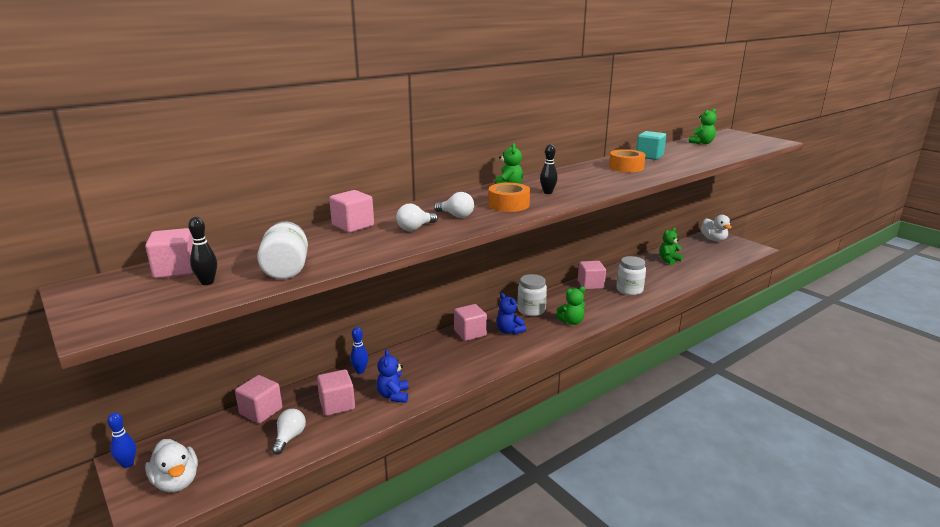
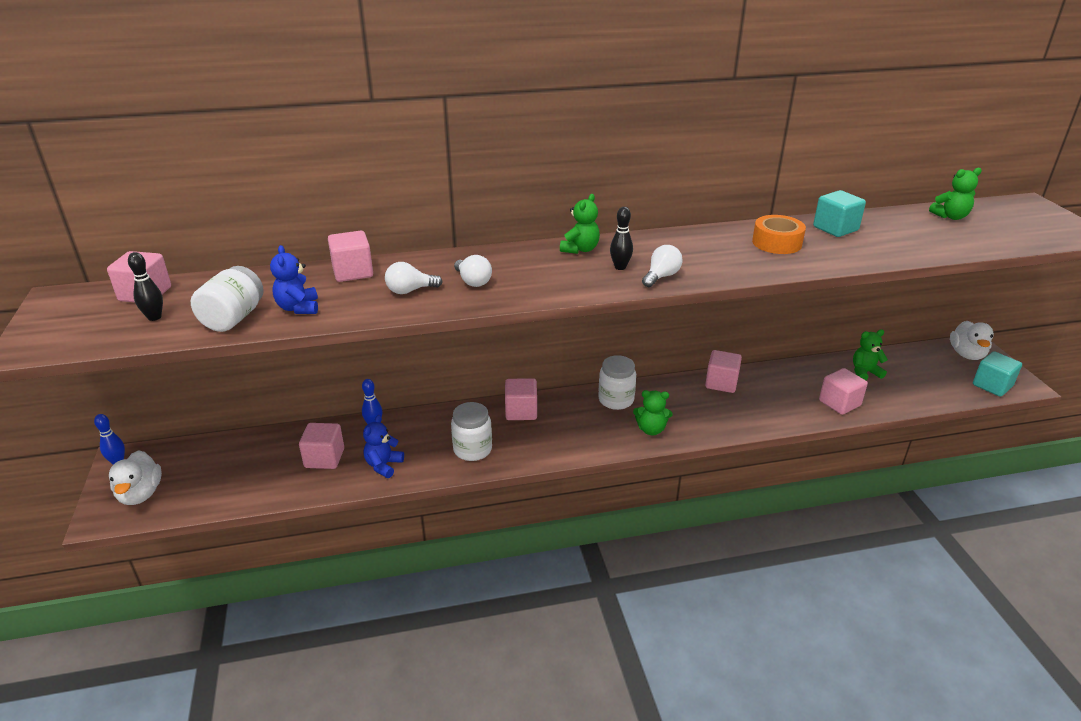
camera: 25 degrees right, 10 degrees up
pink cube [235,375,282,423] -> pink cube moved to [819,368,868,415]
white light bulb [272,409,306,455] -> white light bulb moved to [642,245,683,287]
orange tape [489,183,530,212] -> none
blue teddy bear [497,293,526,335] -> blue teddy bear moved to [270,245,318,314]
white jar [617,256,646,295] -> white jar moved to [451,402,492,461]
none -> turquoise cube [973,351,1022,397]

